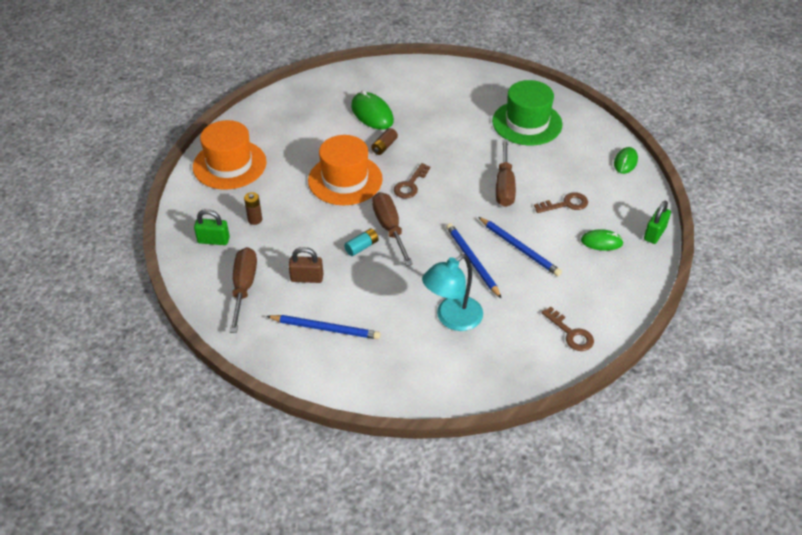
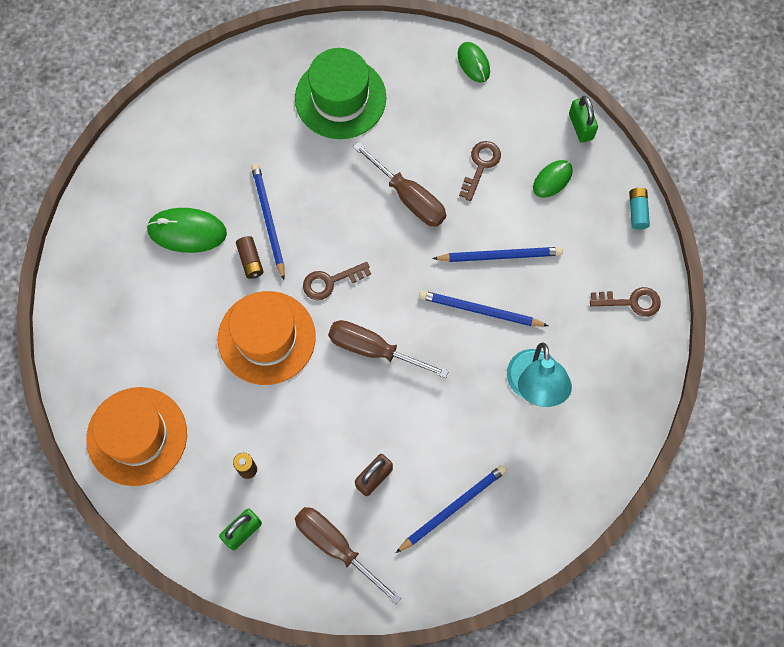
camera: 50 degrees left, 25 degrees up
turquoise battery [344,229,379,256] -> turquoise battery moved to [629,187,650,230]
brown key [394,163,430,199] -> brown key turned 90 degrees clockwise [303,262,371,300]
none -> blue pencil [251,163,285,280]

